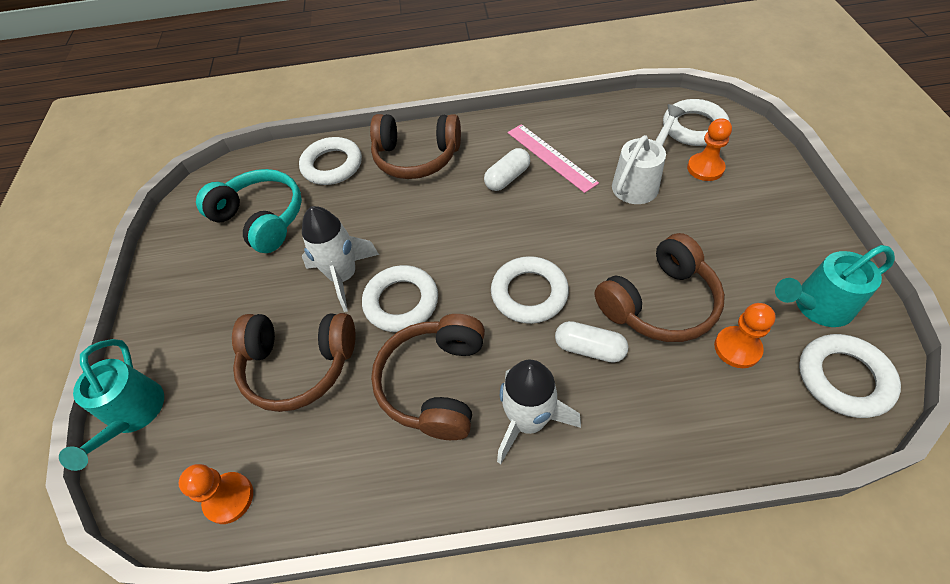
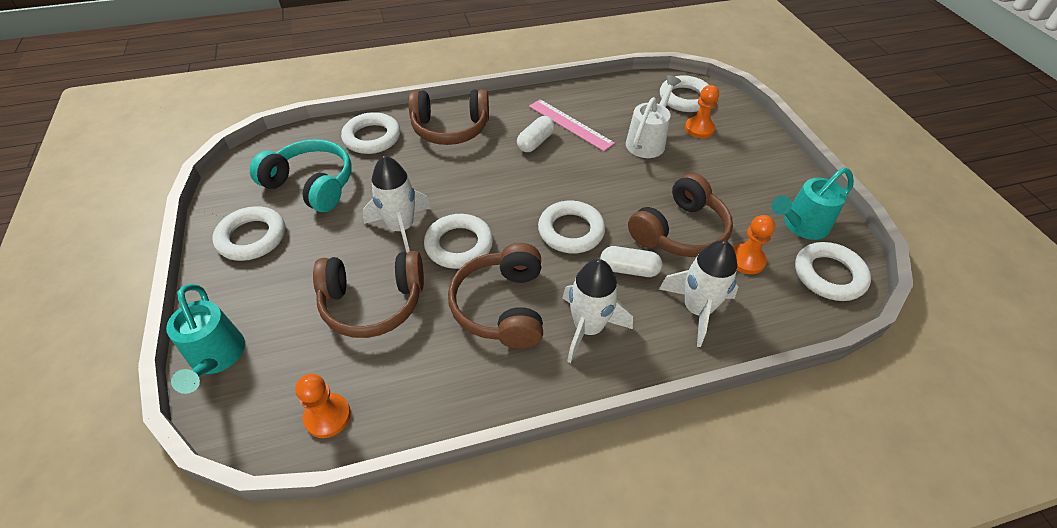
camera: 15 degrees left, 5 degrees down
none -> white ring [213,206,285,261]
none -> white rocket [659,240,739,347]

